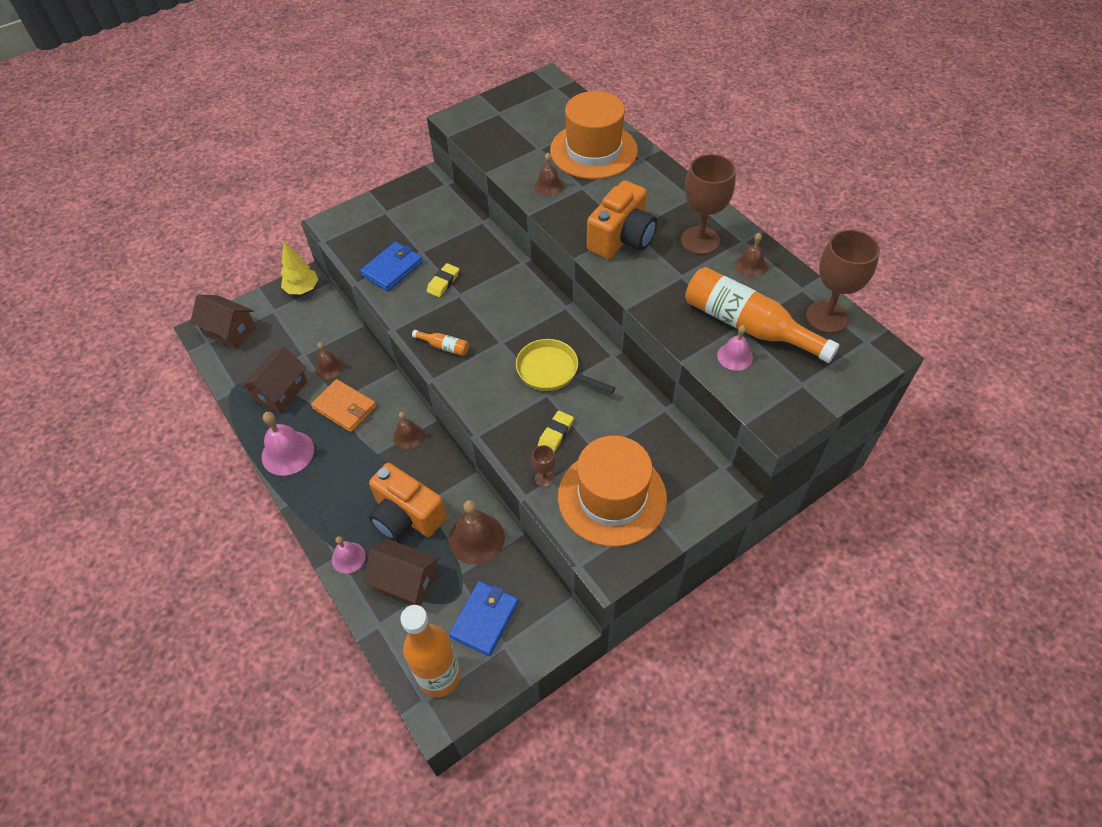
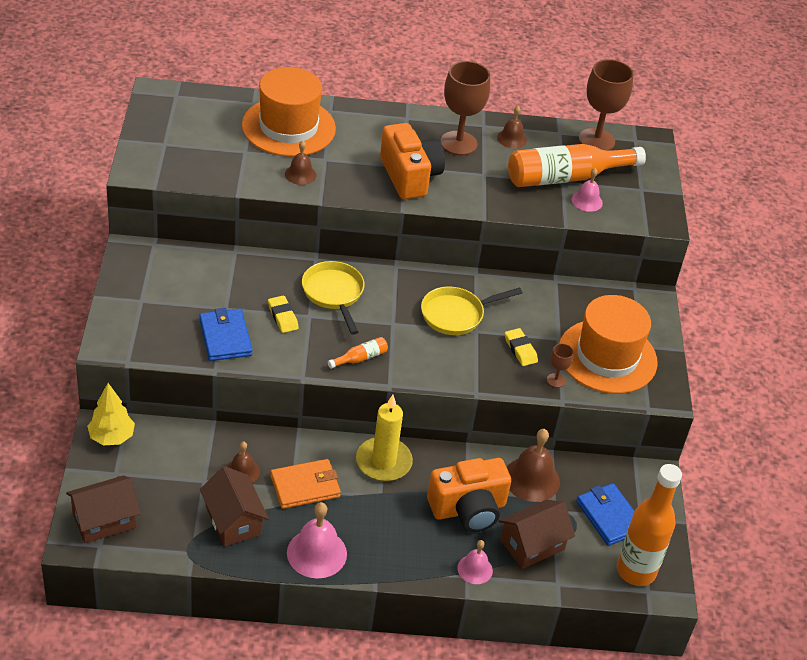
camera: 60 degrees left, 10 degrees down
brown bell [393,412,424,449] -> yellow candle [356,395,413,481]
none -> yellow pan [302,261,365,335]

